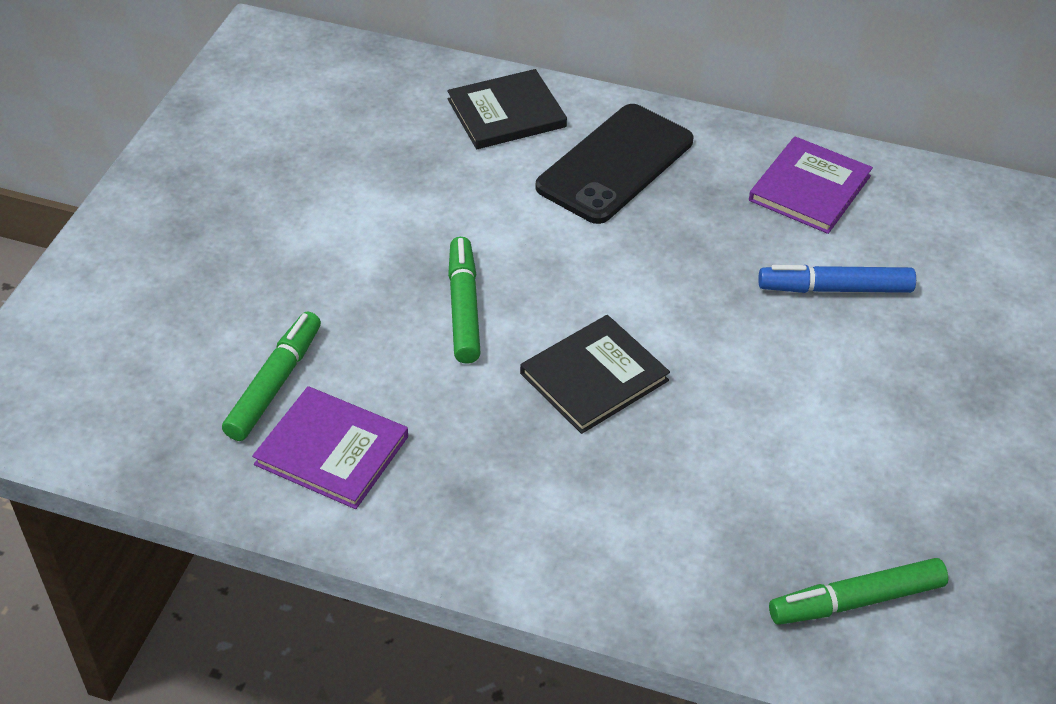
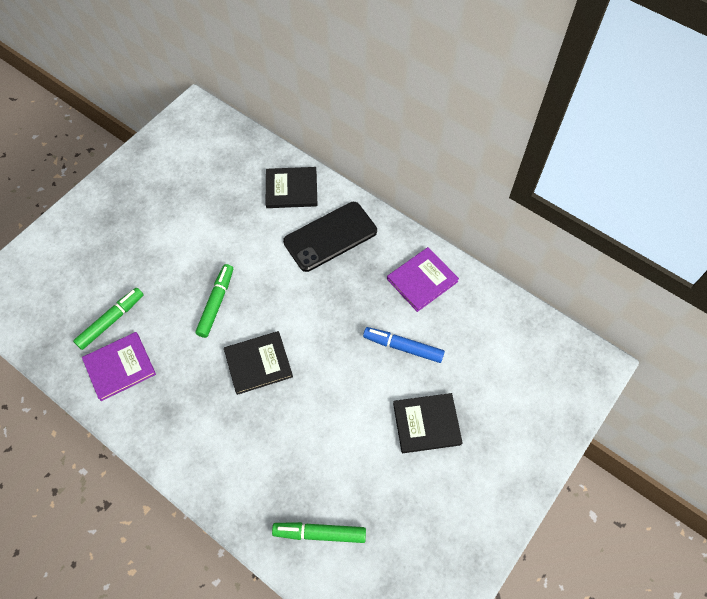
camera: 20 degrees right, 15 degrees up
purple book [252,386,408,509] -> purple book turned 75 degrees counterclockwise [82,332,156,401]
none -> black book [393,393,463,453]

